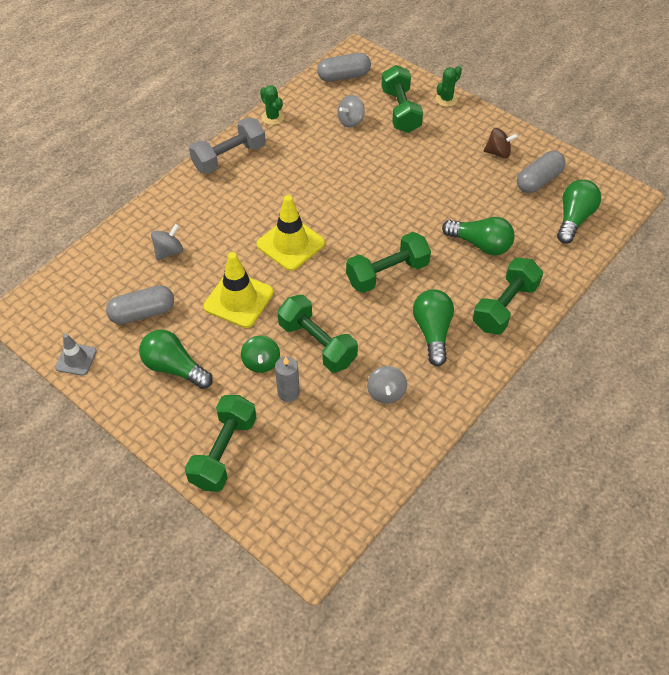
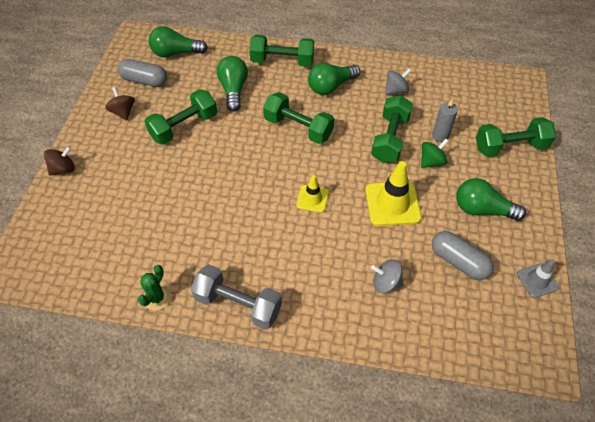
camera: 120 degrees left, 0 degrees up
green light bulb [139,330,213,389] -> green light bulb turned 105 degrees clockwise [456,178,526,221]
yellow traffic cone [256,195,325,271] -> yellow traffic cone [296,175,329,213], size x0.58
grey capsule [317,53,371,82] -> none
grey spinning top [338,95,365,128] -> none
green dumbbell [382,65,423,133] -> green dumbbell moved to [145,89,217,145]
green cactus [435,66,462,107] -> brown spinning top [44,146,75,176]

